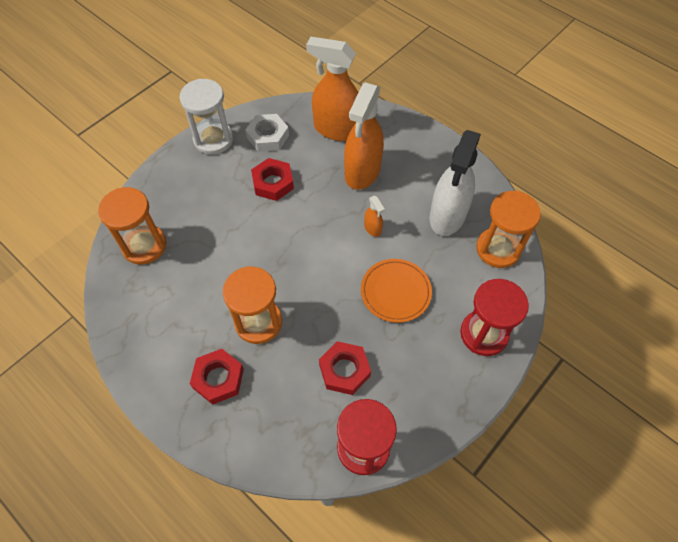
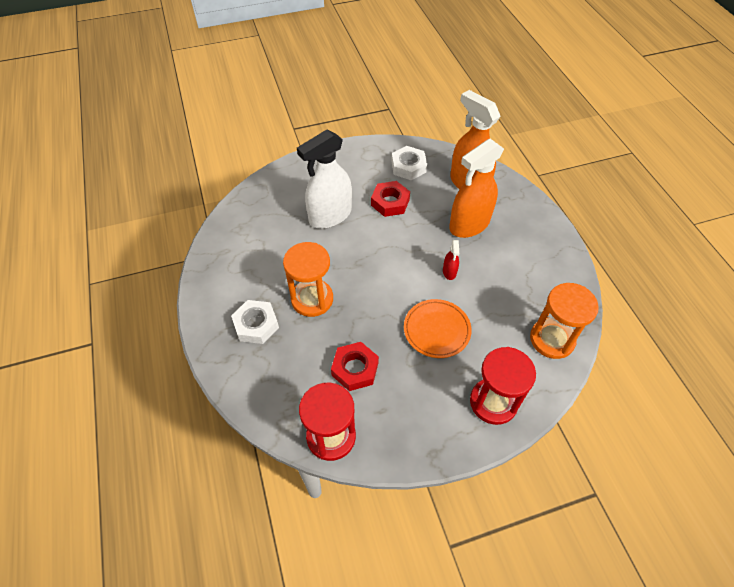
camera: 30 degrees right, 5 degrees down
orange hourglass [98,187,167,265] -> none
white hourglass [180,79,233,155] -> none
red nut [190,349,244,405] -> white nut [231,300,279,344]
orange spray bottle [364,196,385,237] -> red spray bottle [443,240,459,280]
white spray bottle [429,130,481,236] -> white spray bottle moved to [297,130,352,229]

